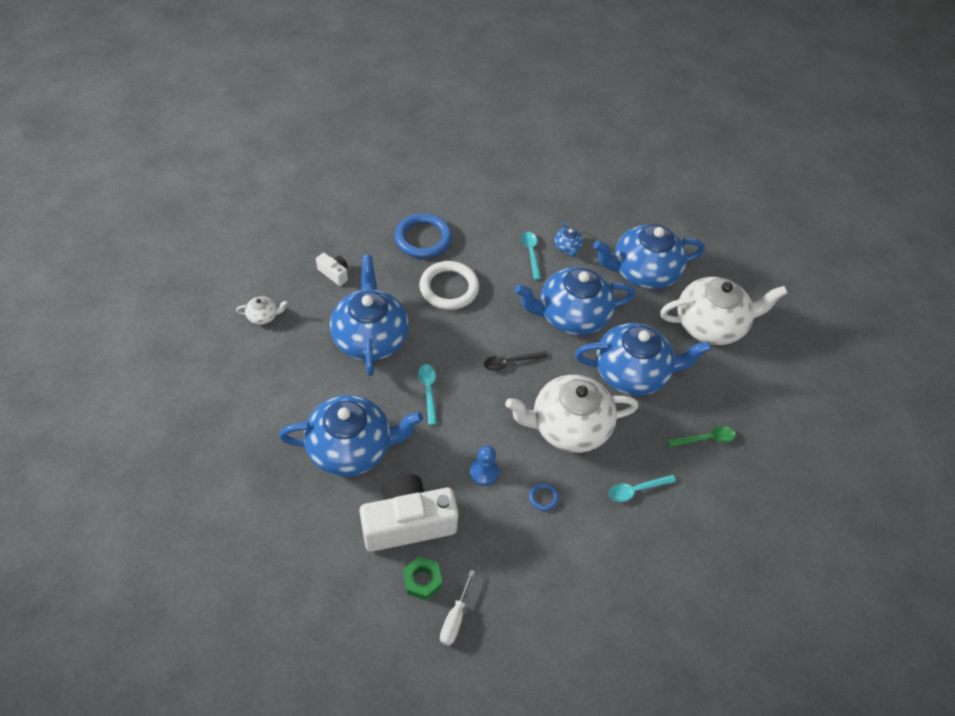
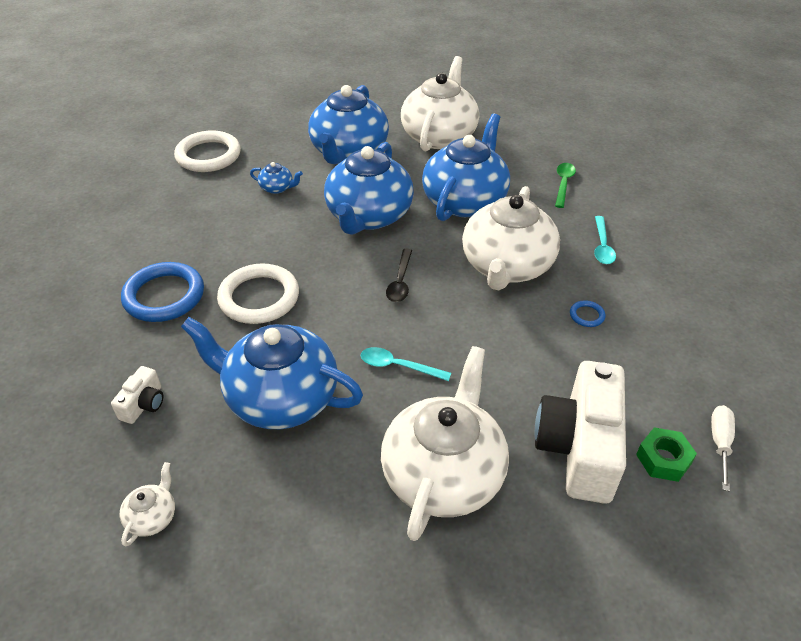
camera: 60 degrees left, 10 degrees down
blue teapot [279,395,423,477] -> white teapot [381,346,509,541]
white camera [316,253,348,286] -> white camera turned 135 degrees clockwise [111,366,163,424]
white screwdriver [440,570,475,646] -> white screwdriver turned 120 degrees counterclockwise [711,405,735,492]
blue pawn [470,445,499,486] -> none
turquoise spoon [521,231,541,280] -> none
none -> white ring [174,130,241,172]

